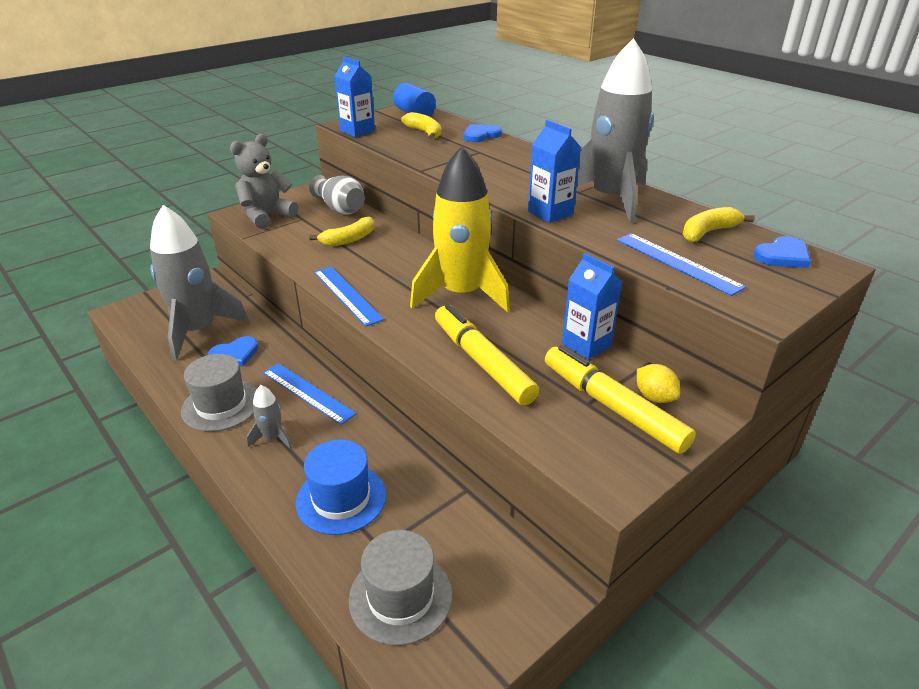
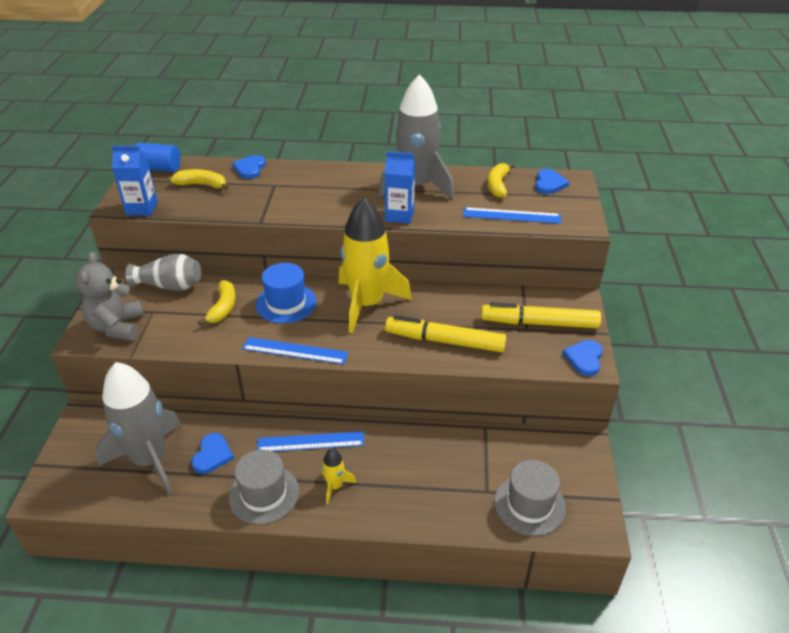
camera: 45 degrees left, 5 degrees up
grey rocket [247,385,292,449] -> yellow rocket [321,448,356,504]
blue hat [296,440,386,535] -> blue hat moved to [256,263,317,323]
blue carton [562,253,622,360] -> none
yellow lemon [637,364,680,403] -> none
none -> blue heart [562,340,603,376]

